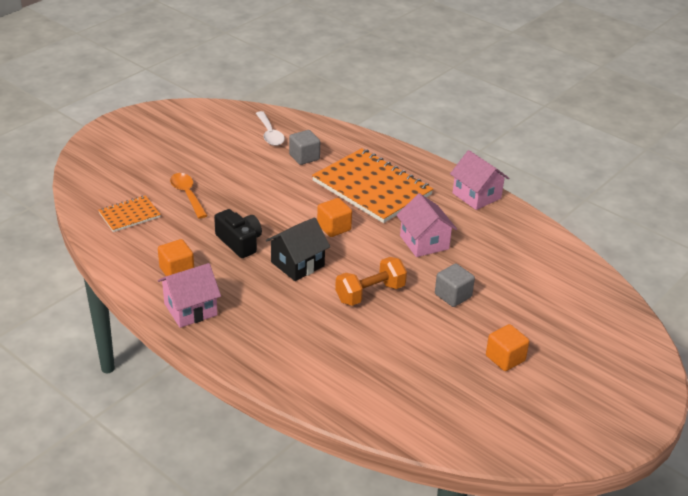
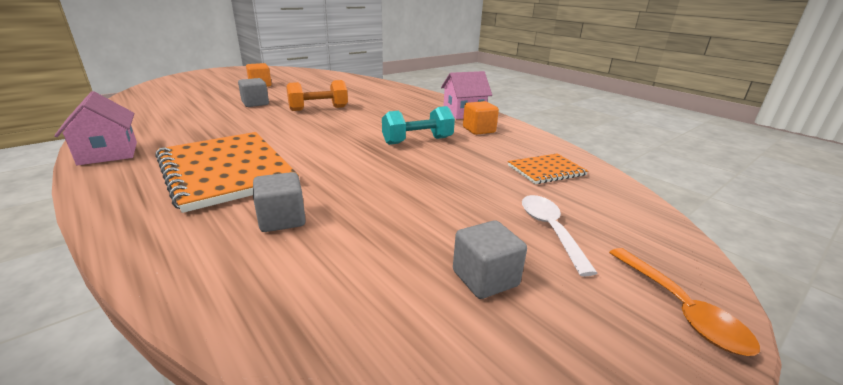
camera: 170 degrees left, 10 degrees down
orange spoon [170,173,208,219] -> orange spoon moved to [609,248,760,356]
black camera [214,209,262,258] -> turquoise dumbbell [382,106,455,145]
white spoon [256,111,285,146] -> white spoon moved to [522,195,597,276]
black house [266,217,330,281] -> none
orange cube [317,198,352,237] -> none
pink house [396,193,457,257] -> none
none -> grey cube [453,220,527,299]

